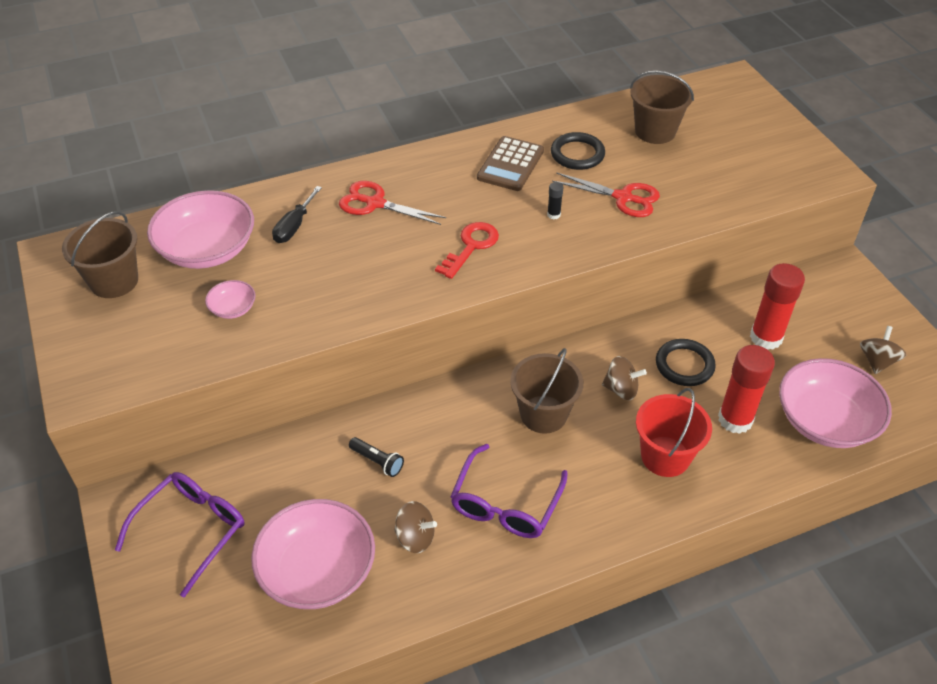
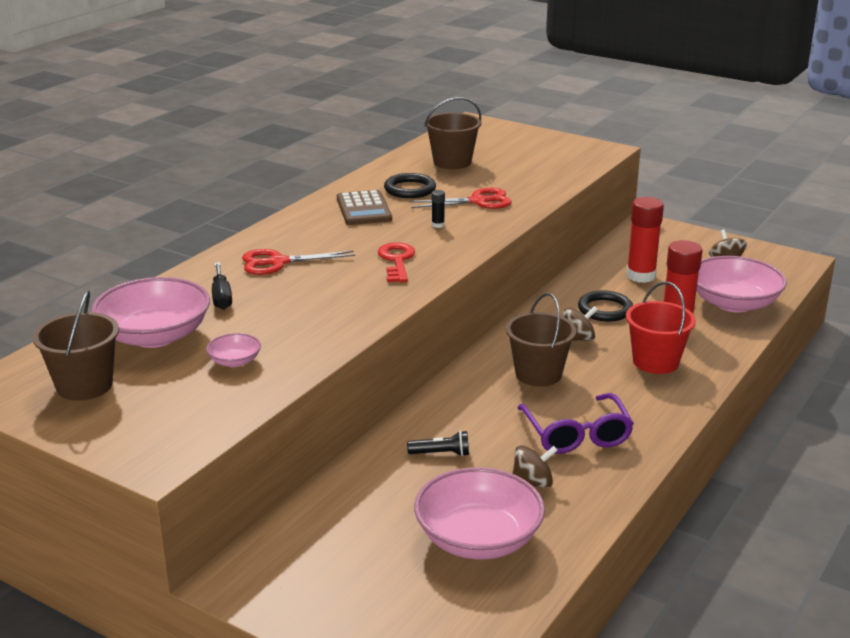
camera: 35 degrees left, 20 degrees down
purple glasses [115,472,244,598] -> none

